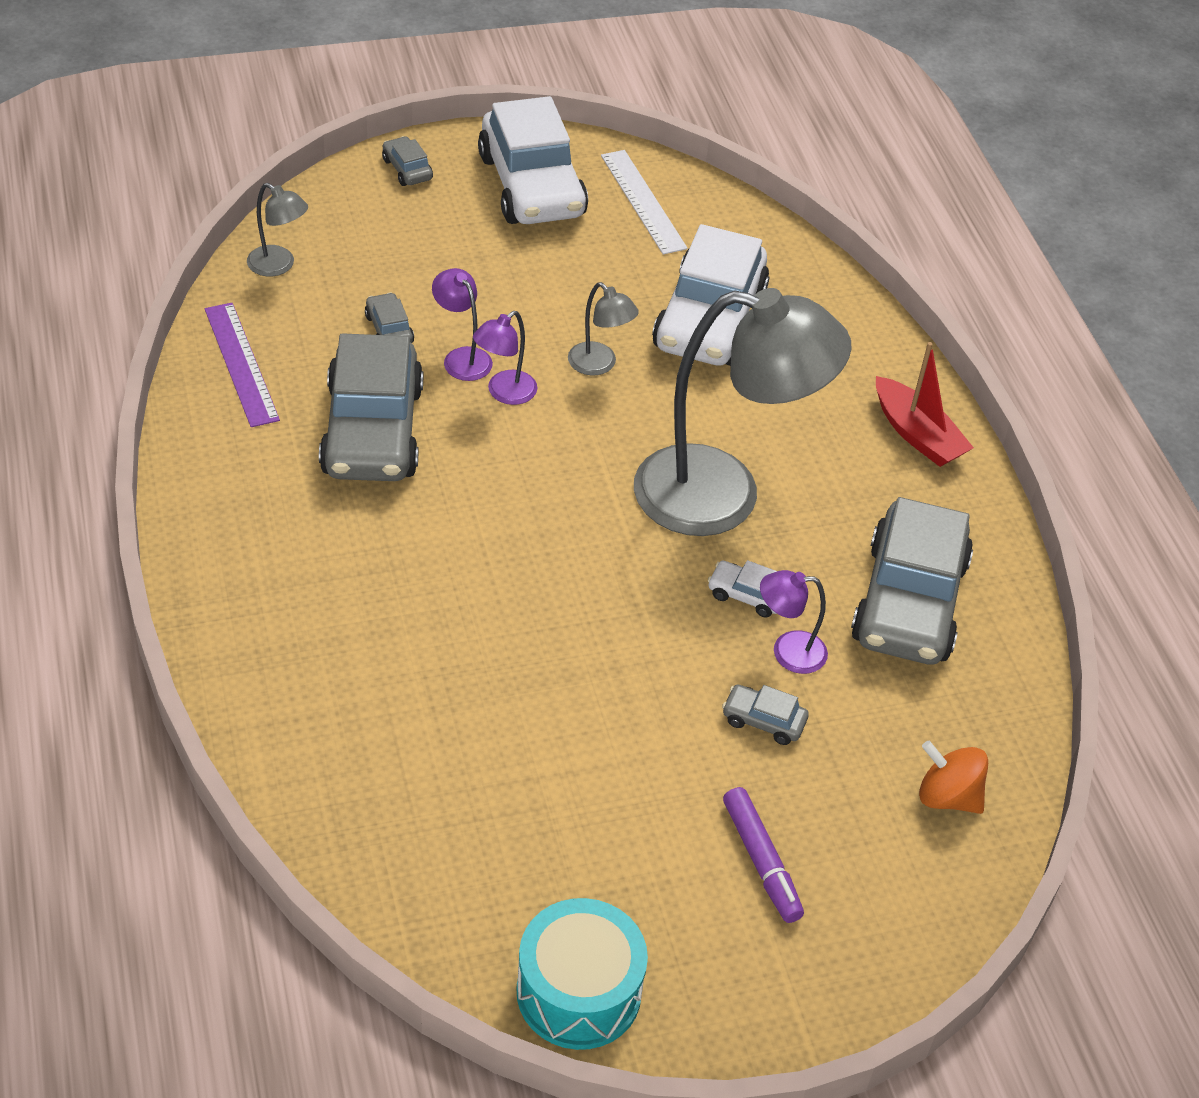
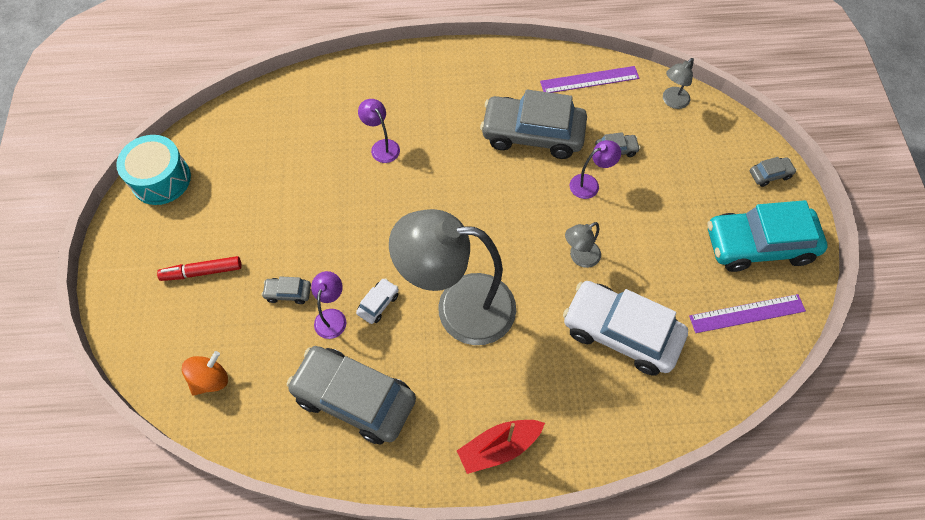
camera: 105 degrees right, 15 degrees up
purple lamp [473,311,537,405] -> purple lamp moved to [358,99,400,163]
white car [478,96,588,224] -> turquoise car [707,200,827,272]
white ruler [601,150,688,255] -> purple ruler [689,294,806,333]
grey lamp [634,288,852,536] -> grey lamp turned 75 degrees clockwise [389,209,516,345]
grey car [722,684,809,745] -> grey car turned 120 degrees counterclockwise [262,276,311,304]
purple marker [723,787,804,923] -> red marker [157,256,242,281]

